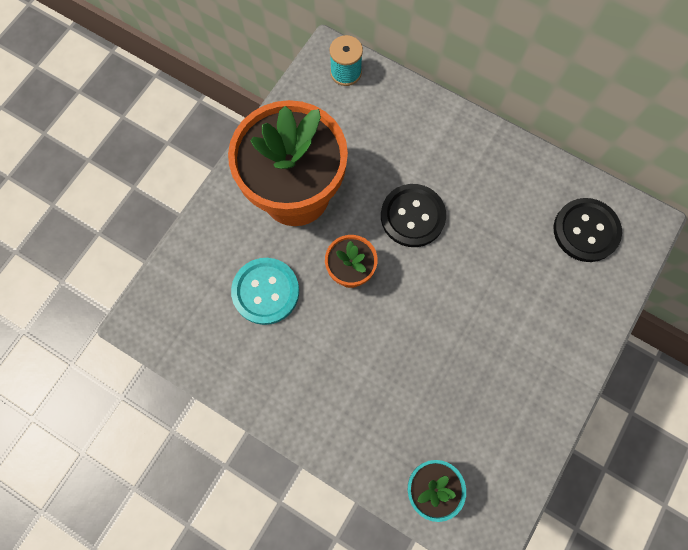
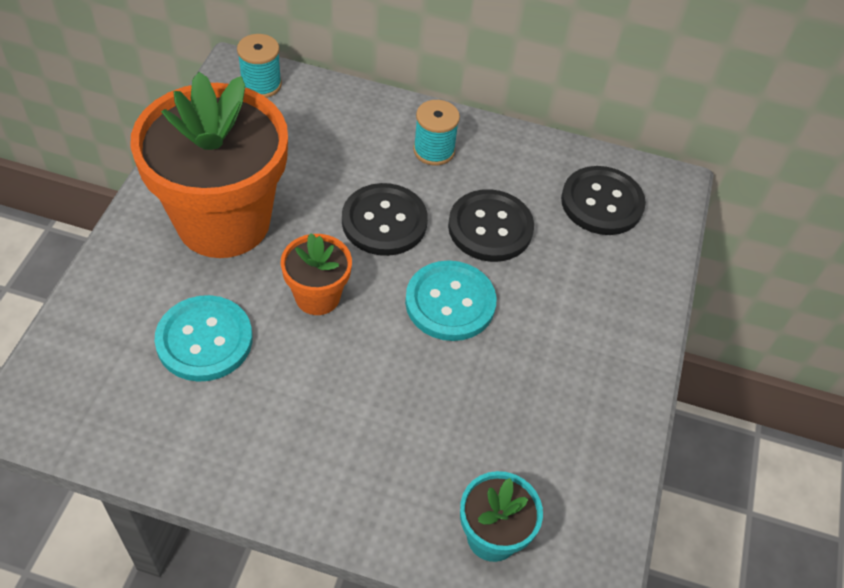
camera: 20 degrees left, 20 degrees down
none -> turquoise button [405,260,496,341]
none -> turquoise spool [413,100,460,166]
none -> black button [448,189,534,262]

